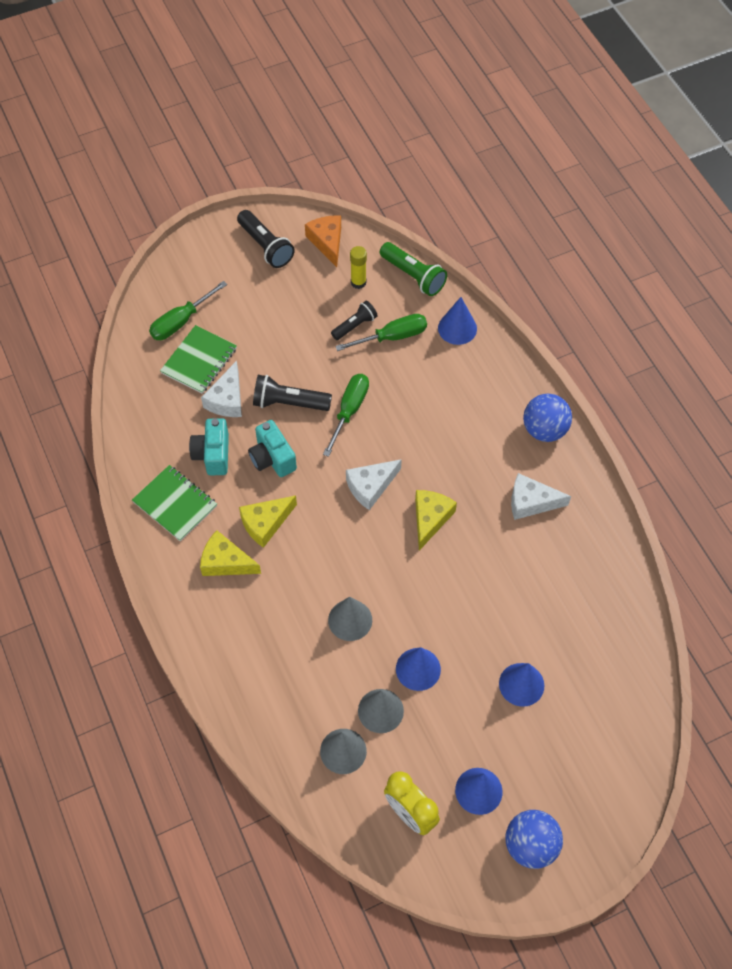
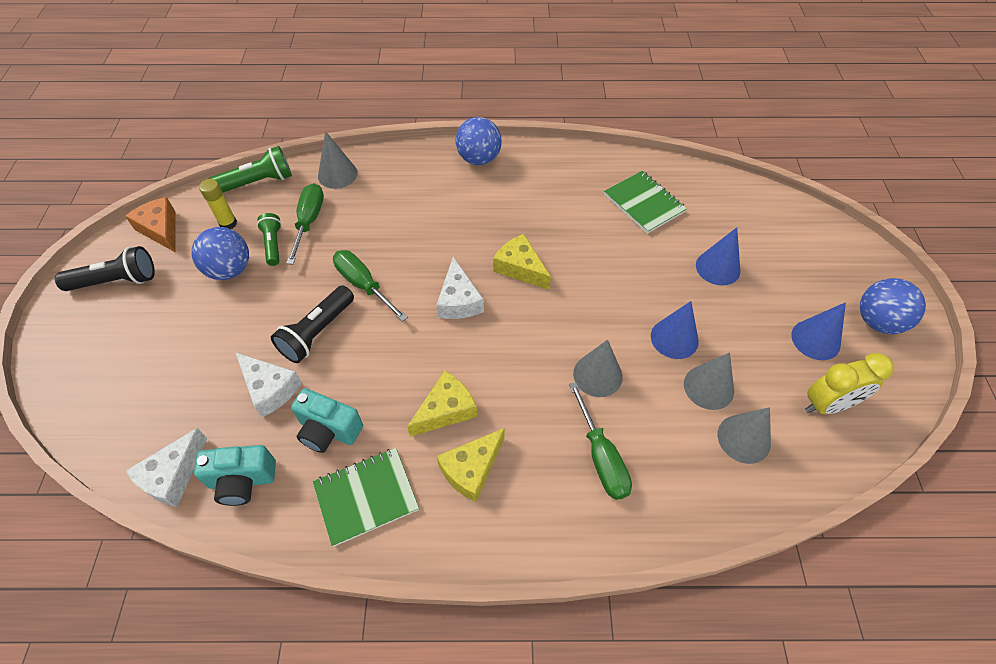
camera: 65 degrees left, 5 degrees down
green screwdriver [149,281,227,340] -> green screwdriver moved to [569,382,632,500]
green notebook [160,325,237,394] -> green notebook moved to [604,171,687,234]
yellow cheese [239,495,297,548] -> yellow cheese turned 120 degrees counterclockwise [407,371,477,437]
turquoise camera [248,420,297,477] -> turquoise camera moved to [194,445,276,506]
orange cheese [305,215,341,267] -> orange cheese turned 45 degrees clockwise [125,197,175,252]
black flashlight [331,301,378,340] -> green flashlight [257,213,282,266]
blue cone [438,297,477,345] -> grey cone [318,131,358,189]
white cheese [511,473,571,520] -> white cheese moved to [126,428,207,507]
none -> blue ball [191,227,249,280]

